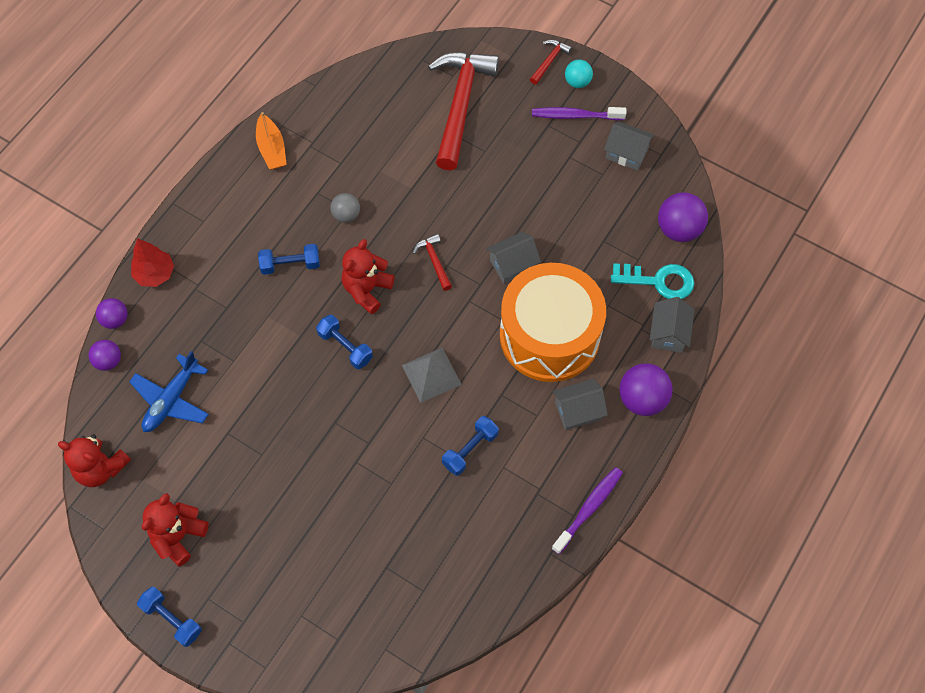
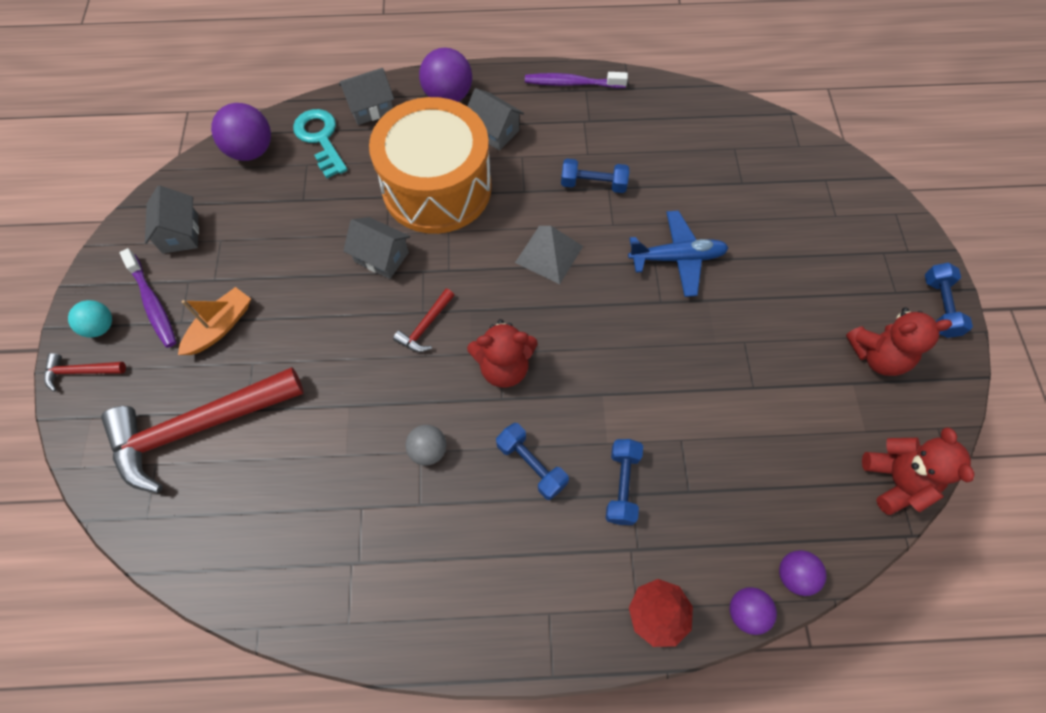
camera: 125 degrees left, 0 degrees up
blue plane [129,351,209,432] -> blue plane moved to [628,210,728,297]
orange boat [256,112,287,169] -> orange boat moved to [178,287,251,355]
blue dumbbell [316,315,373,369] -> blue dumbbell moved to [606,439,643,525]

